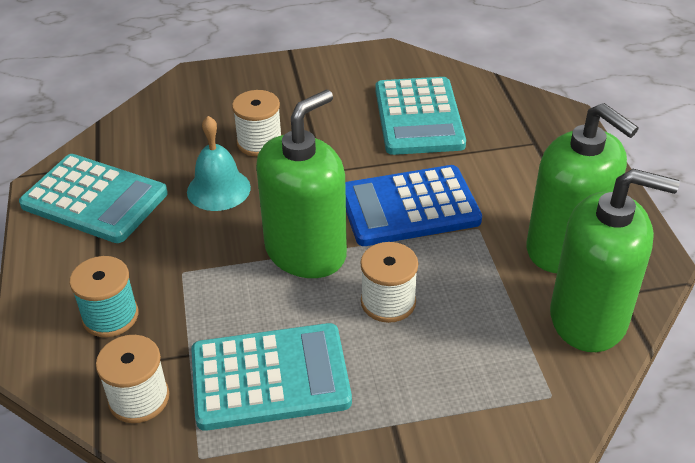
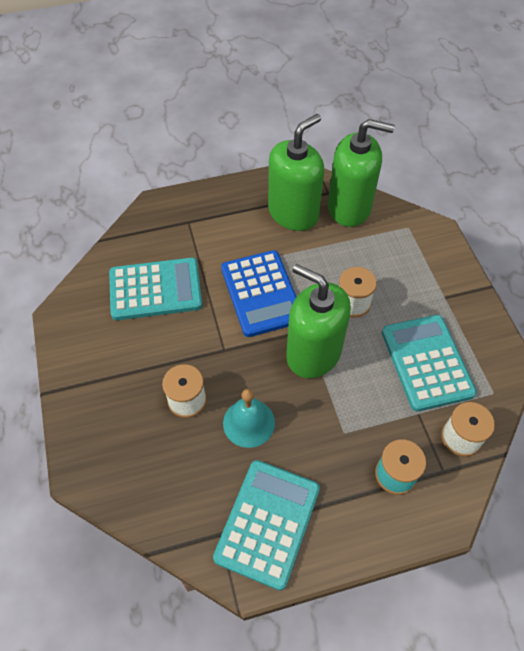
camera: 95 degrees left, 15 degrees up
green soap dispenser [550,169,680,352] -> green soap dispenser turned 90 degrees clockwise [328,119,395,227]

